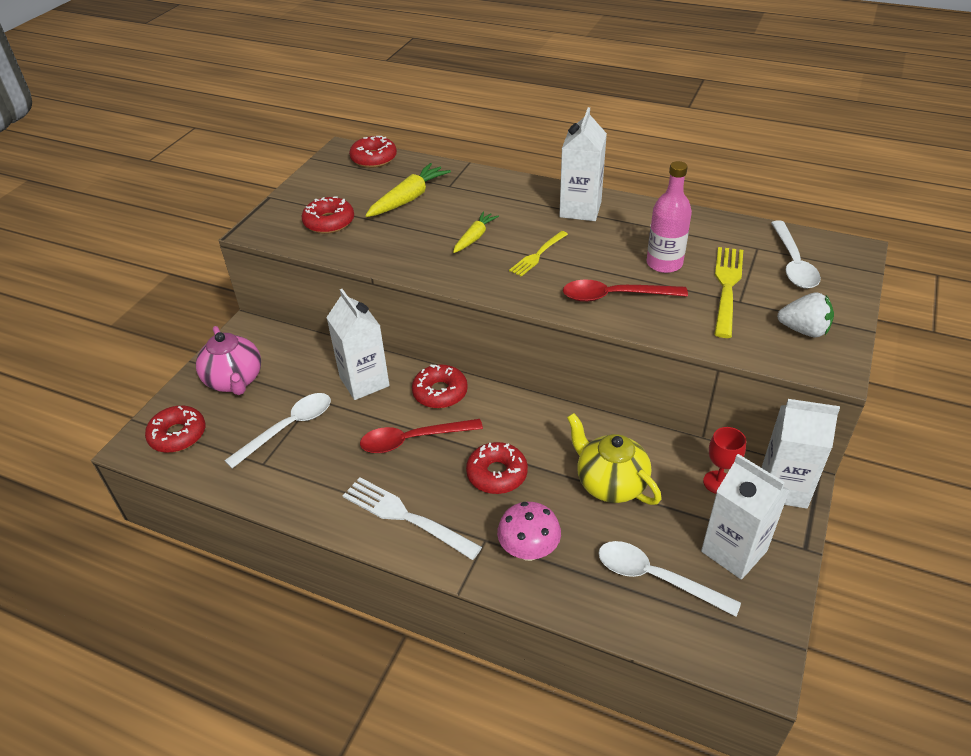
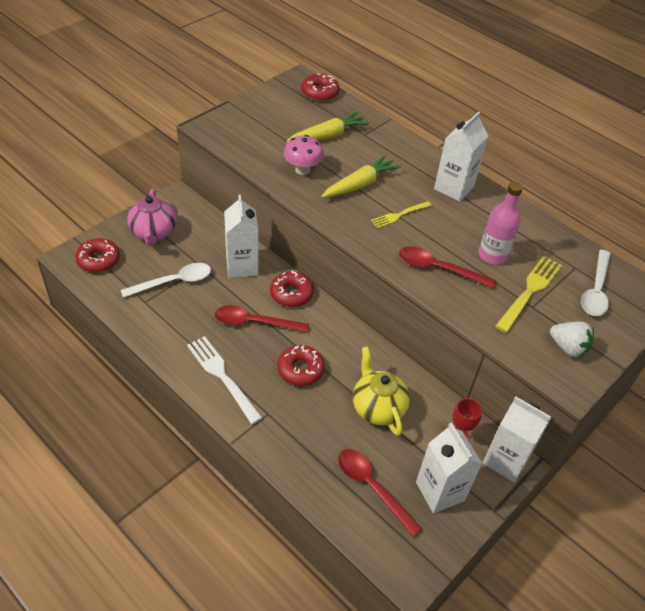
camera: 15 degrees right, 5 degrees up
red donut [301,196,354,234] -> none
yellow carrot [453,211,499,253] -> yellow carrot [321,155,401,198], size x1.57
pink mushroom [497,502,561,561] -> pink mushroom moved to [284,135,324,175]
white spoon [598,541,741,617] -> red spoon [338,449,422,537]

